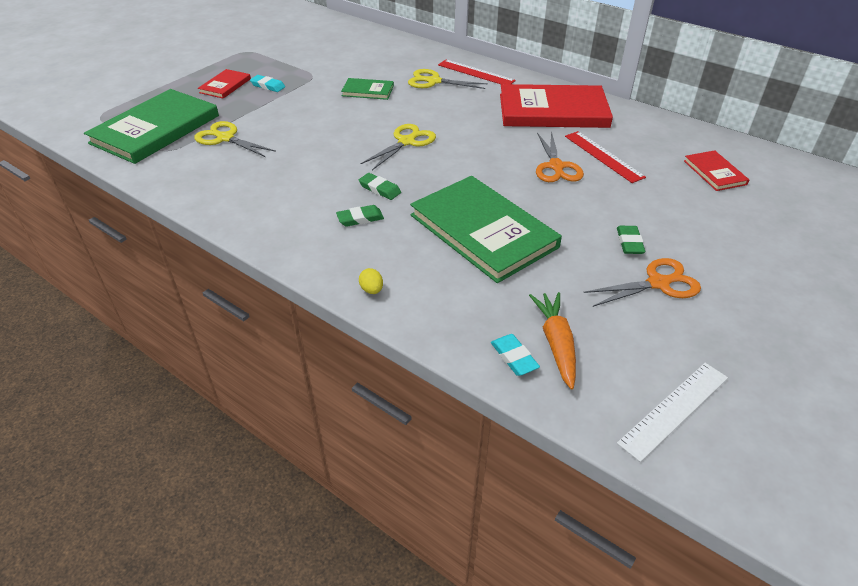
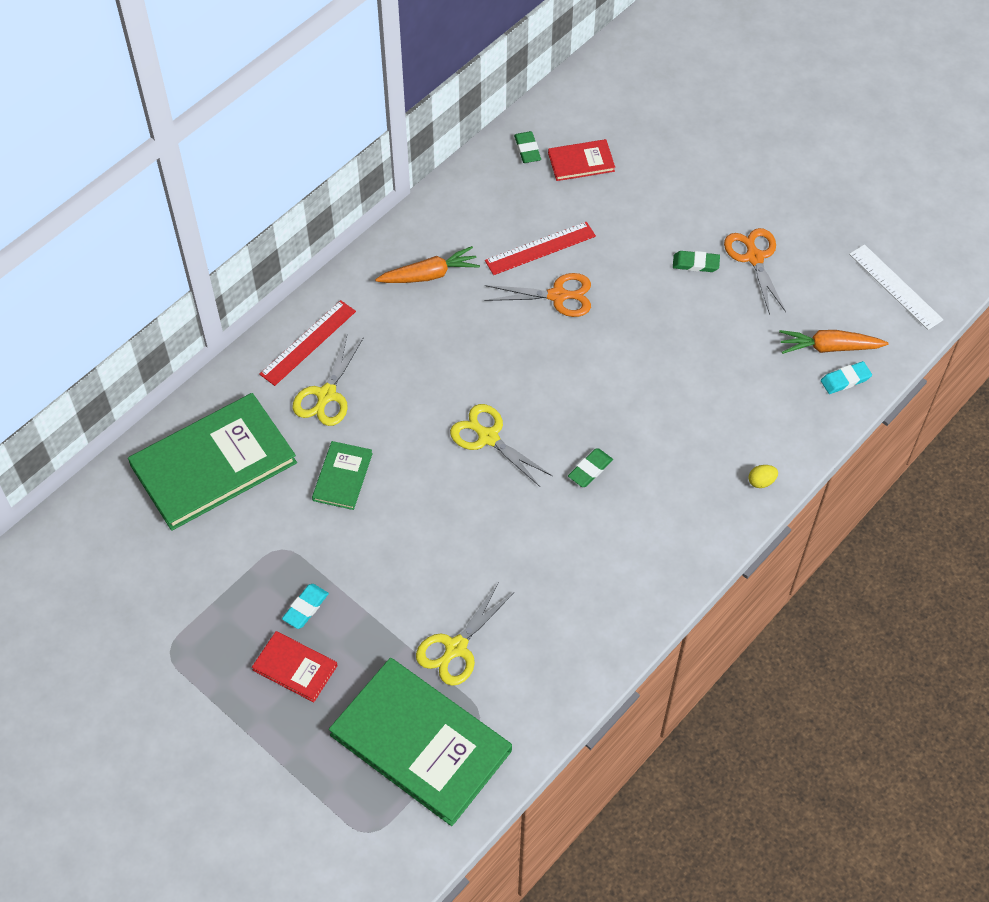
camera: 85 degrees left, 15 degrees up
green eraser [336,205,384,227] -> green eraser moved to [514,131,541,163]
green book [410,176,562,283] -> green book moved to [128,393,297,531]
red book [500,84,613,128] -> orange carrot [375,246,480,283]

